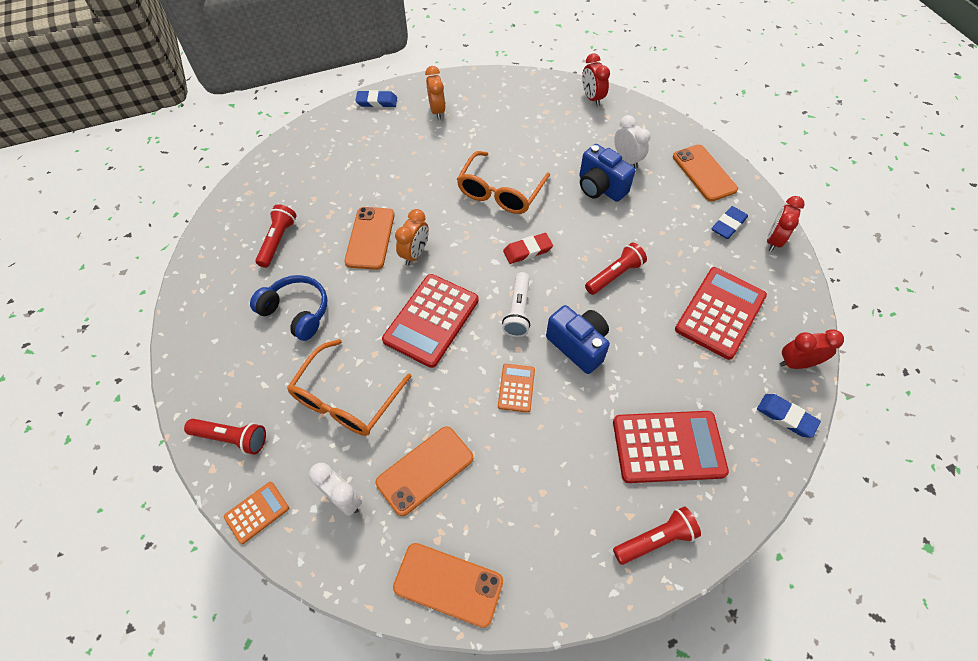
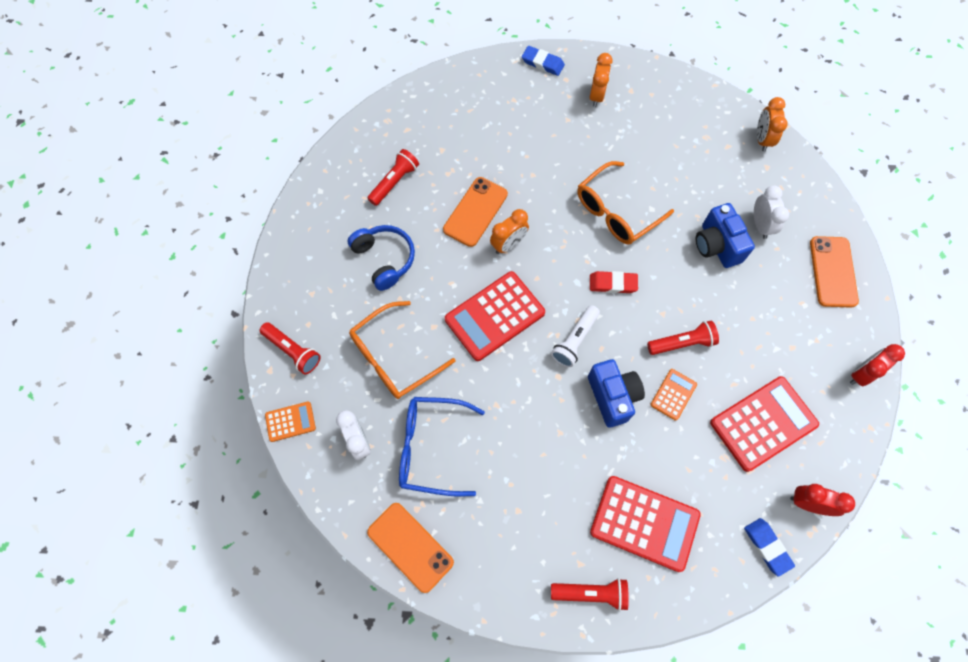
camera: 25 degrees right, 10 degrees up
orange phone [376,426,473,516] -> blue glasses [399,397,485,496]
orange calculator [498,364,535,413] -> orange calculator moved to [650,369,697,421]
red clock [582,53,610,106] -> orange clock [757,97,788,152]
blue eraser [712,206,748,239] -> none

